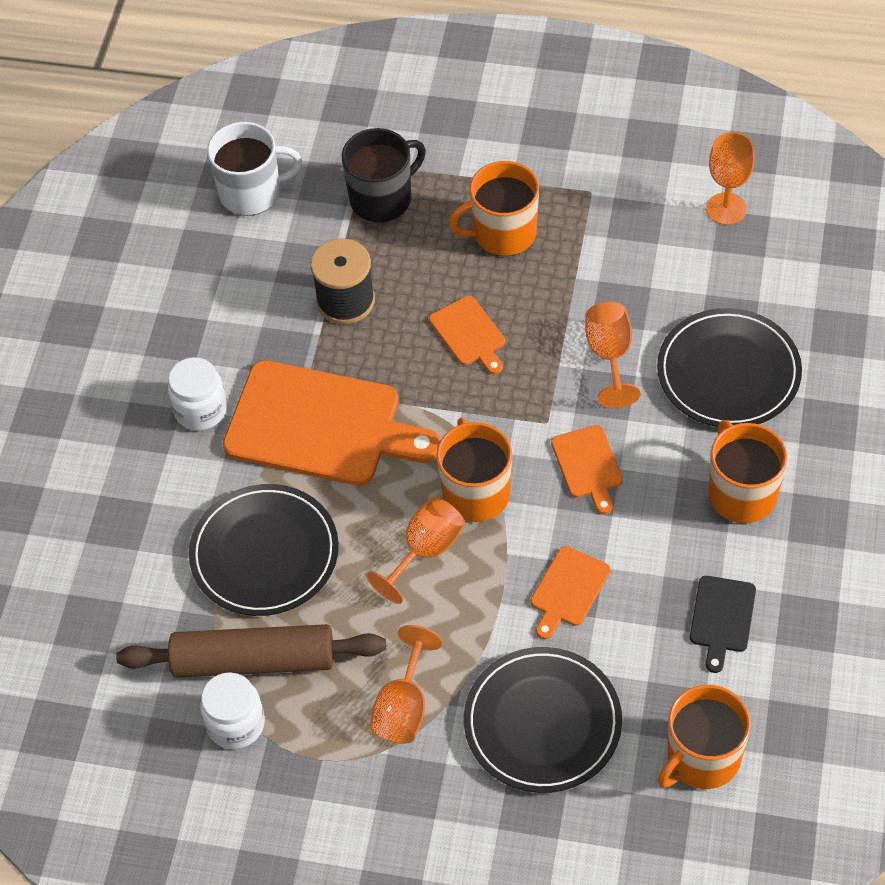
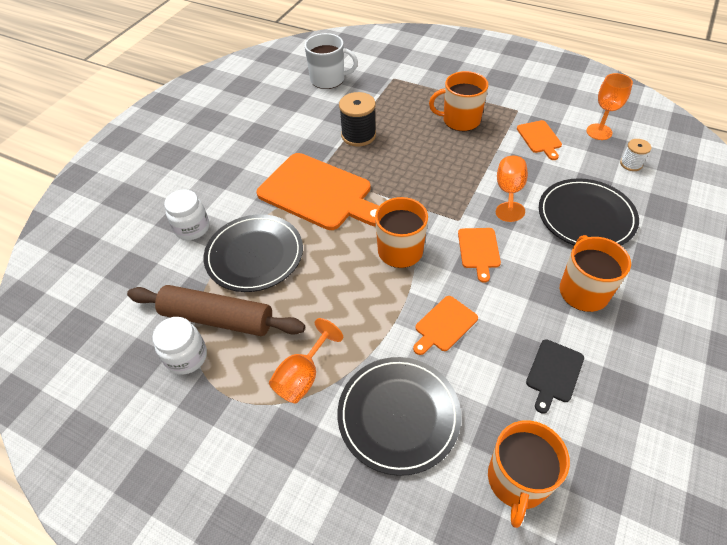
camera: 15 degrees right, 5 degrees down
white jar [168,357,227,431] -> white jar moved to [164,189,209,240]
black mug [342,128,426,222] -> none
orange goblet [366,497,465,604] -> none
orange cutting board [429,296,505,374] -> orange cutting board moved to [517,120,562,160]
orange mug [658,685,751,789] -> orange mug turned 45 degrees counterclockwise [488,420,570,528]
none -> white spool [620,139,651,171]

